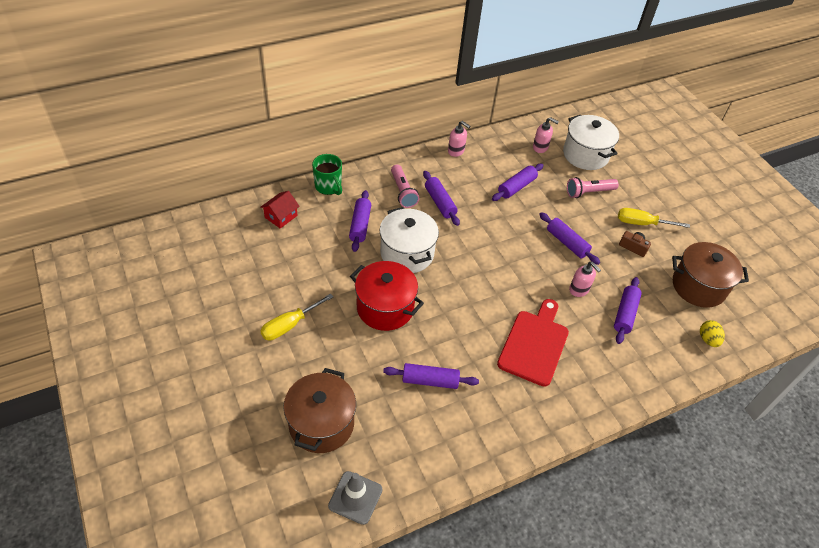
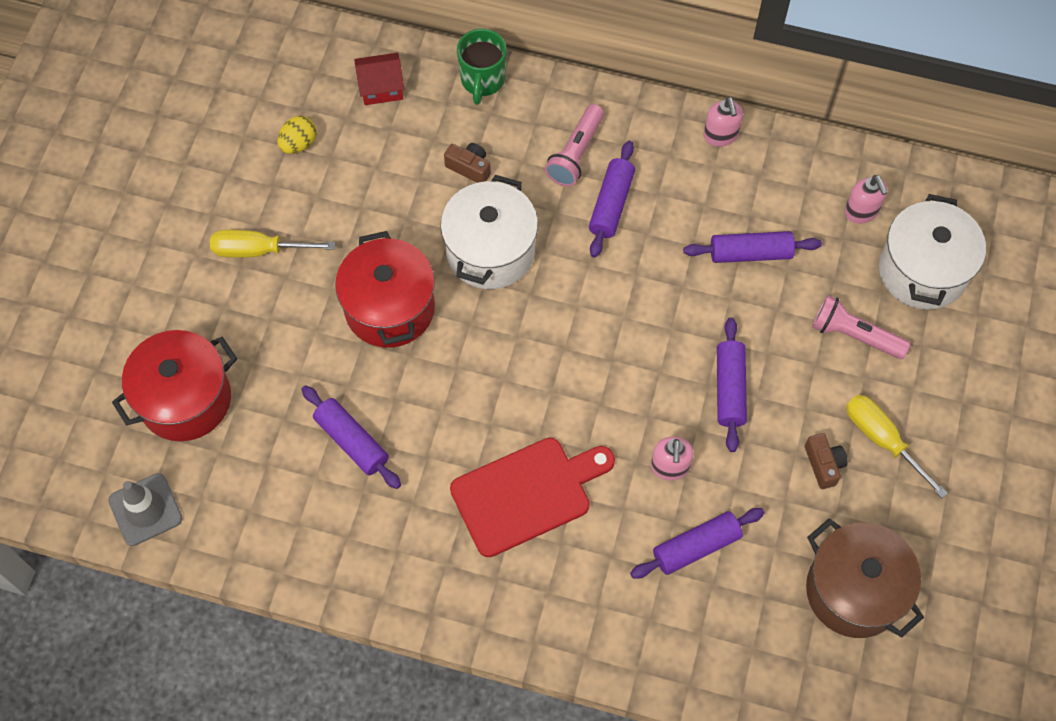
camera: 45 degrees right, 15 degrees up
brown pot [283,368,356,453] -> red pot [112,330,237,441]
purple rolling pin [349,190,371,252] -> brown camera [444,143,491,183]
yellow egg [700,320,725,347] -> yellow egg moved to [277,116,316,154]

